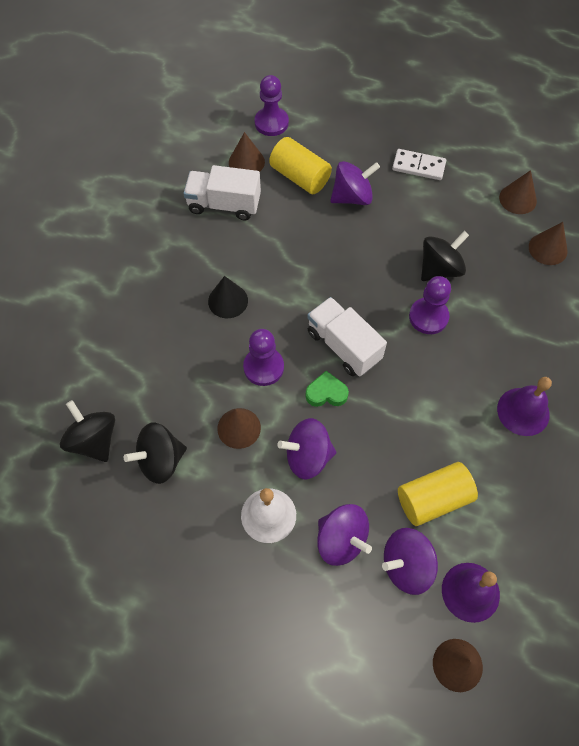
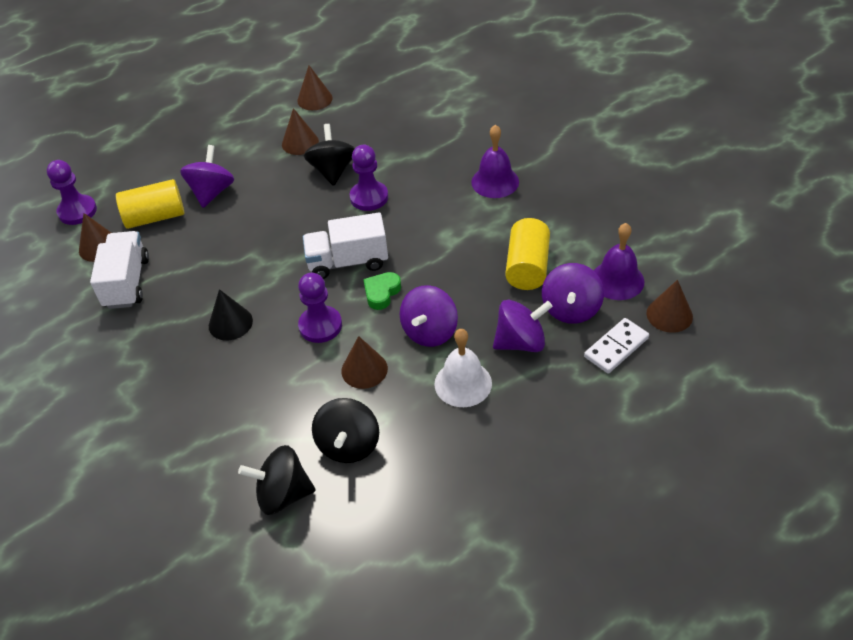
camera: 55 degrees left, 15 degrees down
white truck [183,165,261,220] -> white truck turned 135 degrees clockwise [90,231,149,309]
white domino [392,149,446,180] -> white domino moved to [584,318,649,373]
brown cone [529,222,567,265] -> brown cone moved to [282,108,319,155]

